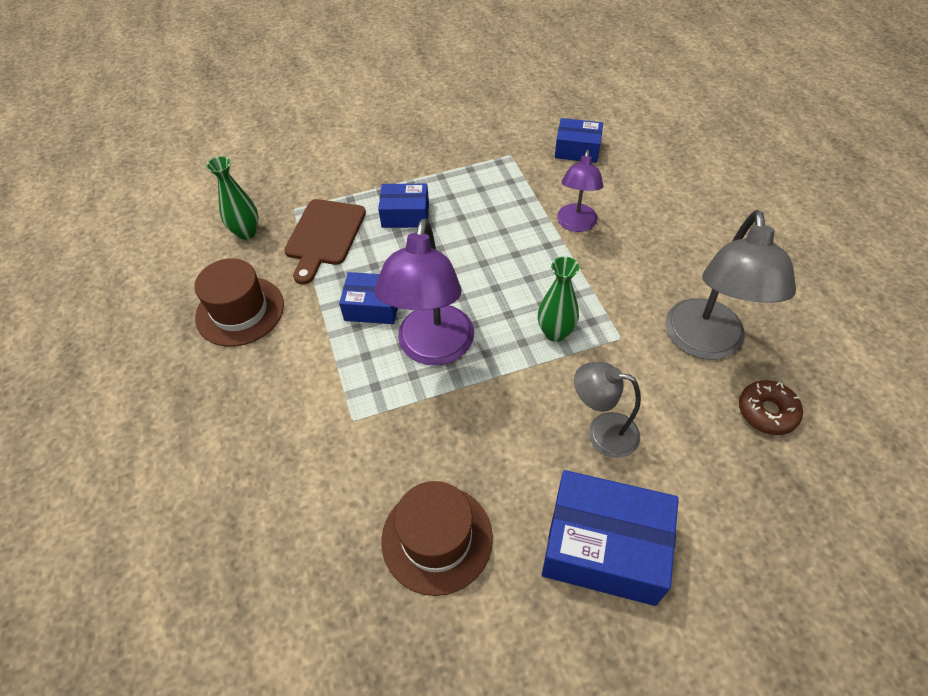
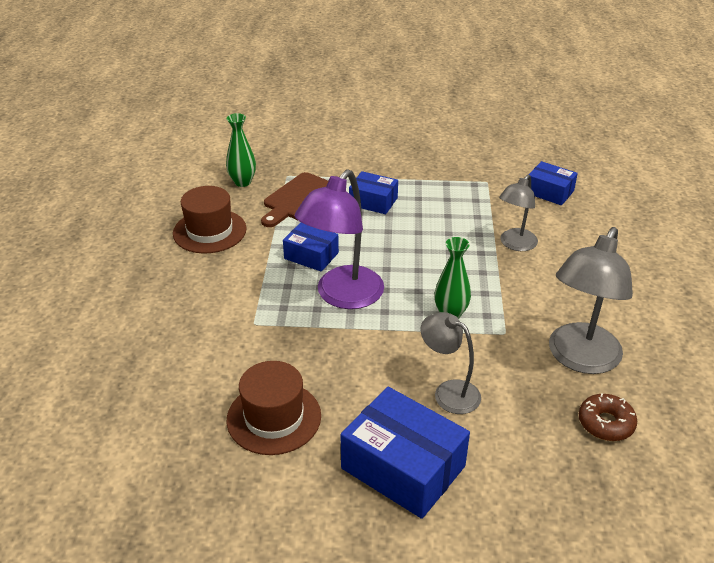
camera: 20 degrees right, 15 degrees down
purple lamp [557,150,603,232] -> grey lamp [499,175,538,251]

